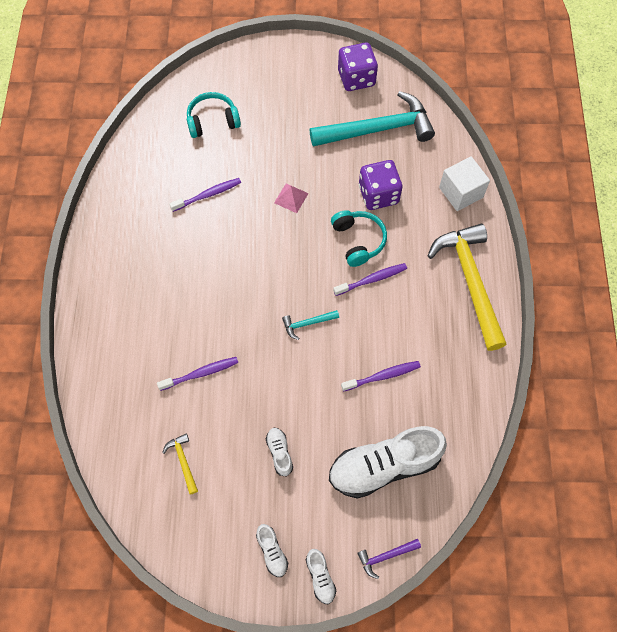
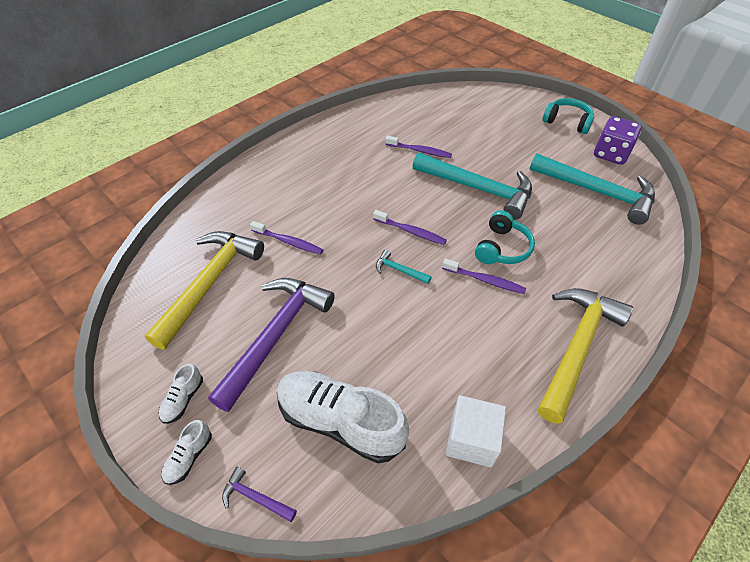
camera: 45 degrees right, 15 degrees down
yellow hammer [162,433,198,495] -> yellow hammer [145,231,264,350], size x2.41
turquoise headphones [187,92,241,138] -> turquoise headphones moved to [543,98,594,134]
white shoe [266,428,293,477] -> purple hammer [208,278,335,412]
pink pyramid [274,184,309,213] -> turquoise hammer [412,153,532,220]
purple toothbrush [341,361,421,392] -> purple toothbrush moved to [373,210,447,245]
purple dice [359,160,402,210] -> none
white cube [439,156,490,211] -> white cube moved to [446,395,506,467]

